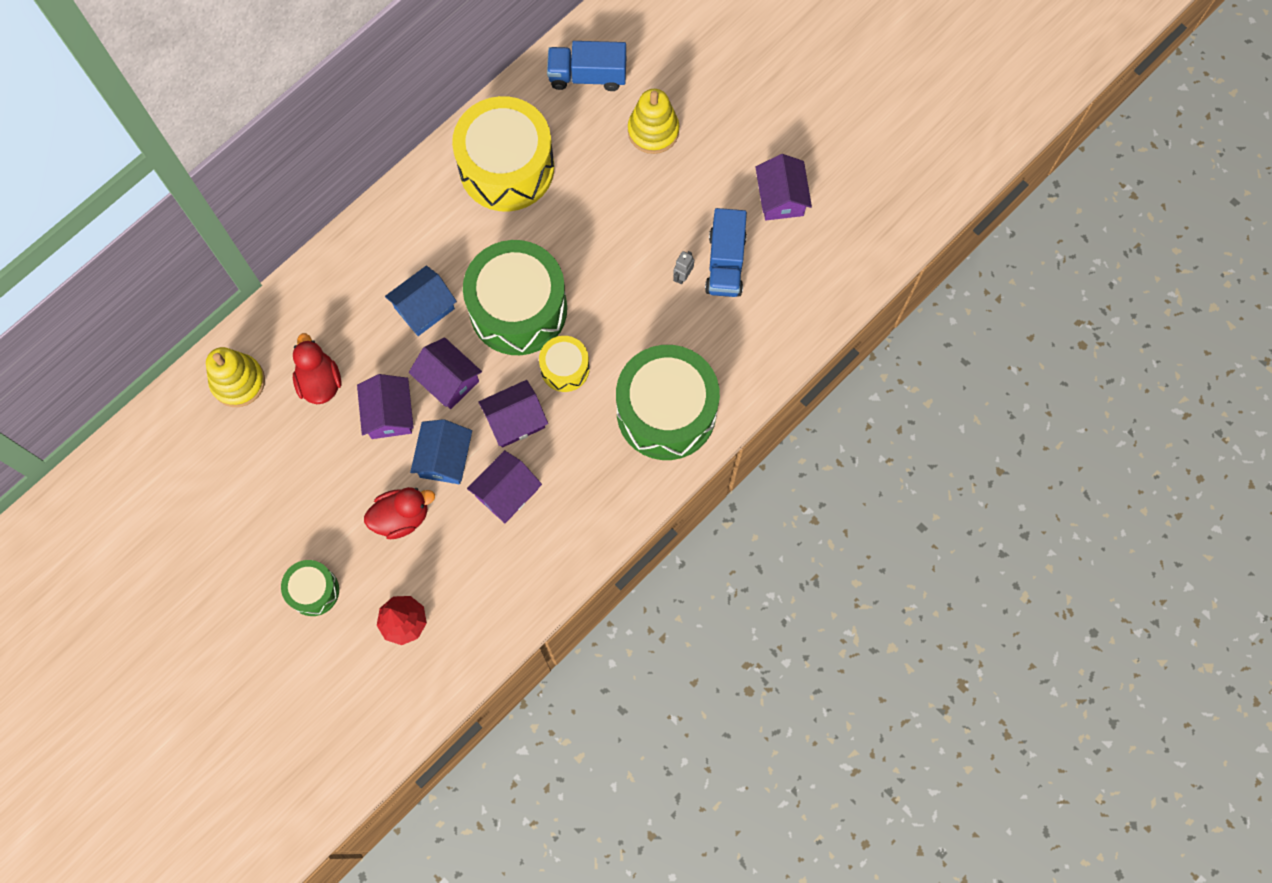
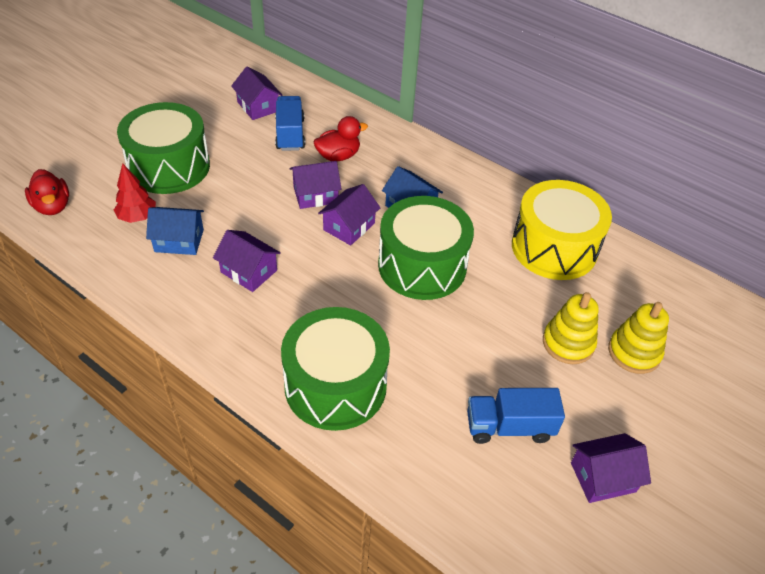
camera: 80 degrees right, 25 degrees down
yellow stacking toy [206,347,265,407] -> yellow stacking toy moved to [543,292,599,364]
green drum [281,560,339,616] -> green drum [117,102,210,194], size x2.03
red duck [364,487,435,539] -> red duck moved to [25,169,69,215]
blue house [410,419,472,484] -> blue house moved to [146,207,204,255]
purple house [478,380,548,448] -> purple house moved to [231,66,283,120]
yellow drum [539,336,590,392] -> none
blue truck [547,41,626,91] -> blue truck moved to [275,96,305,151]
grey robot [673,251,694,284] -> none

